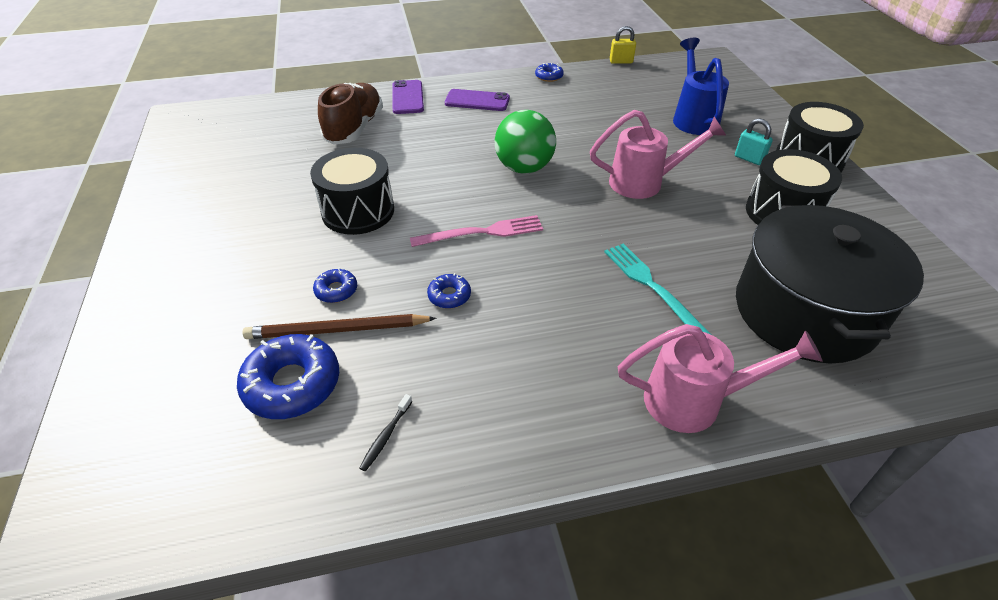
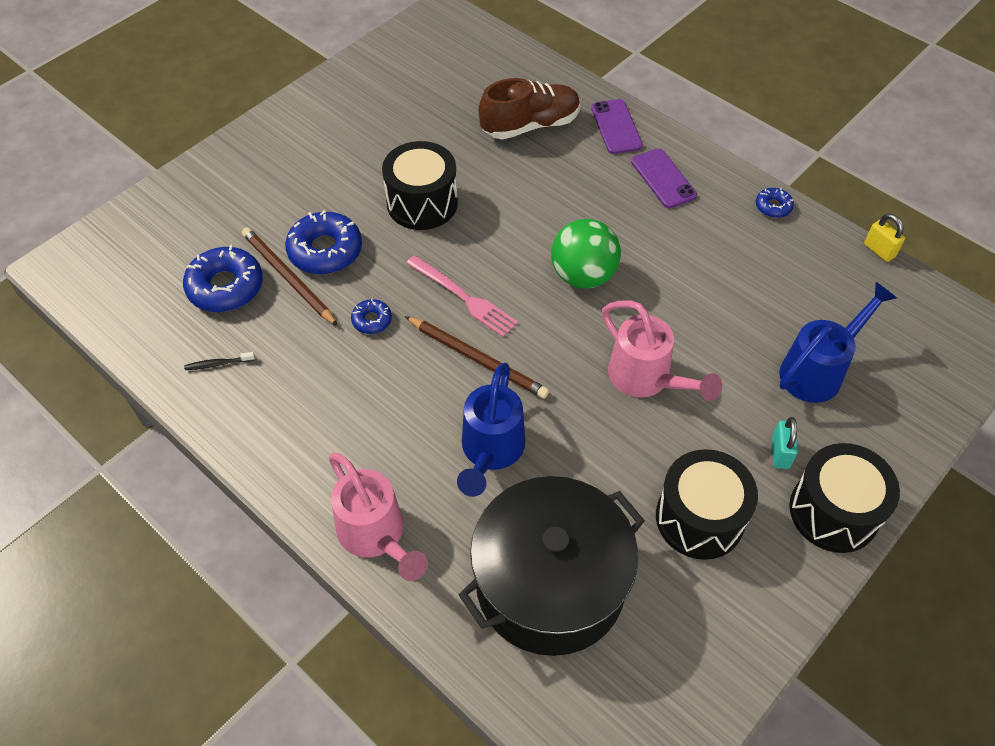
camera: 55 degrees right, 10 degrees up
blue donut [313,268,357,303] -> blue donut [285,210,362,274], size x1.96
purple phone [392,80,424,114] -> purple phone turned 60 degrees counterclockwise [591,99,643,154]
turquoise fork [604,243,710,334] -> blue watering can [457,363,525,497]
none -> brown pencil [405,316,549,399]

